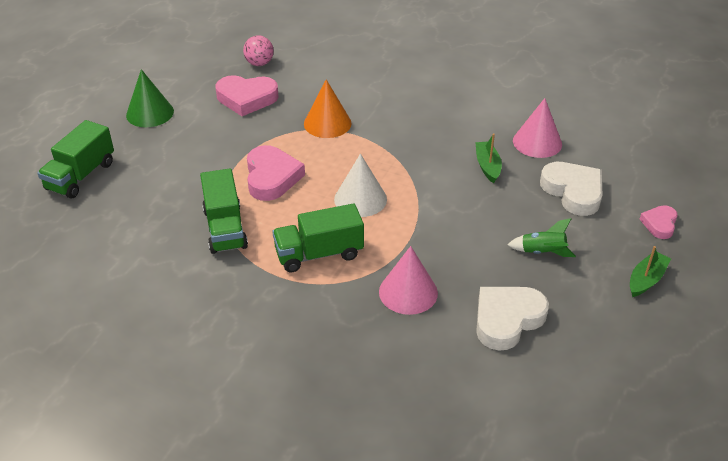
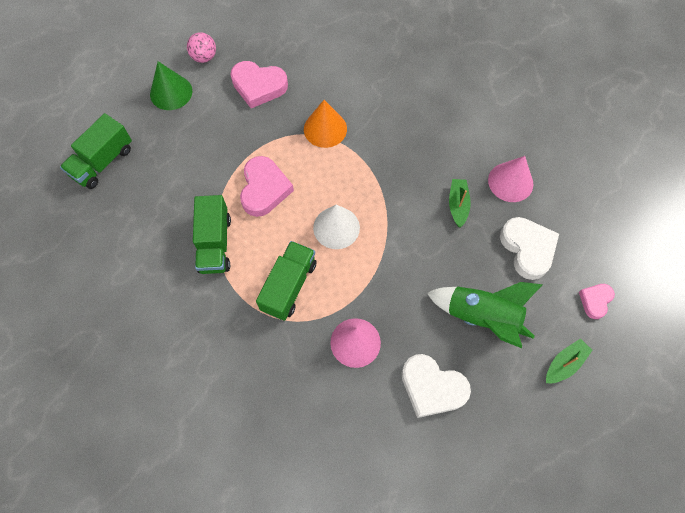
camera: 10 degrees right, 25 degrees up
pink ball [243,35,274,66] -> pink ball moved to [187,32,216,63]
green truck [272,203,364,272] -> green truck turned 120 degrees clockwise [256,241,317,321]
white heart [476,287,549,350] -> white heart turned 120 degrees counterclockwise [401,354,471,418]
green rocket [507,218,576,257] -> green rocket [427,282,543,348], size x1.88

